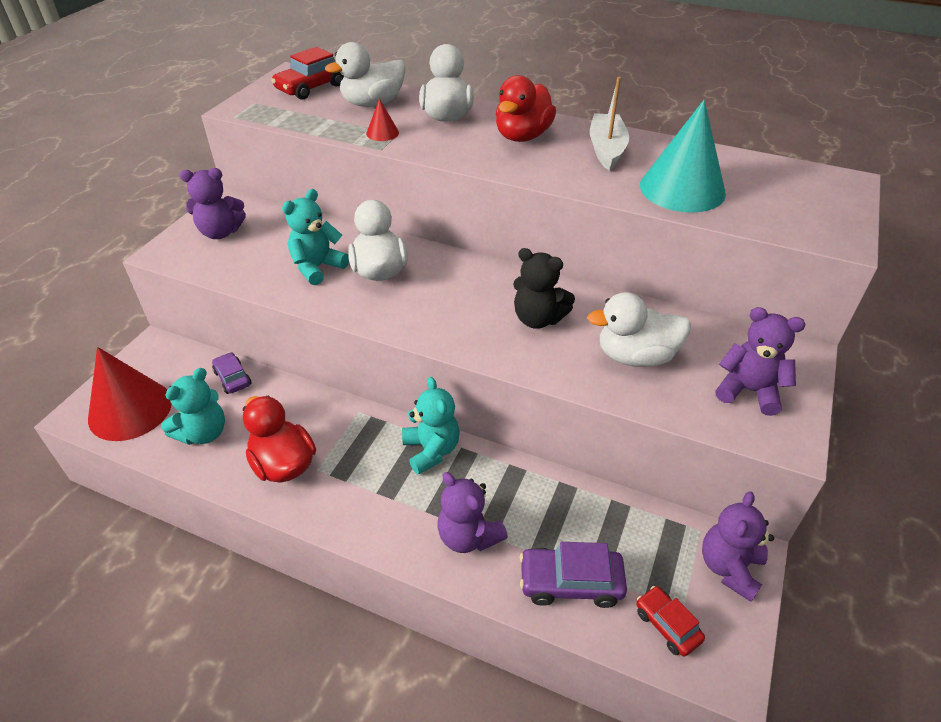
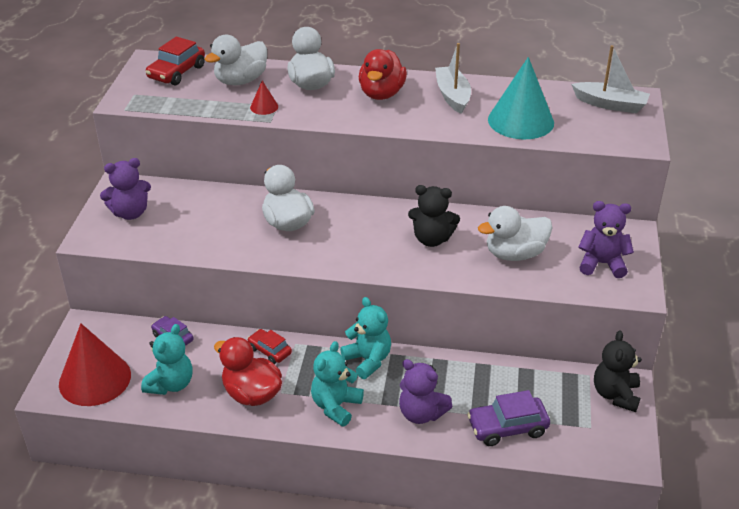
camera: 15 degrees left, 5 degrees down
turquoise teddy bear [282,189,349,285] -> turquoise teddy bear moved to [311,341,364,427]
red car [636,586,705,657] -> red car moved to [247,329,292,364]
purple teddy bear [702,491,774,602] -> black teddy bear [594,330,642,412]
none -> white boat [571,45,650,113]

